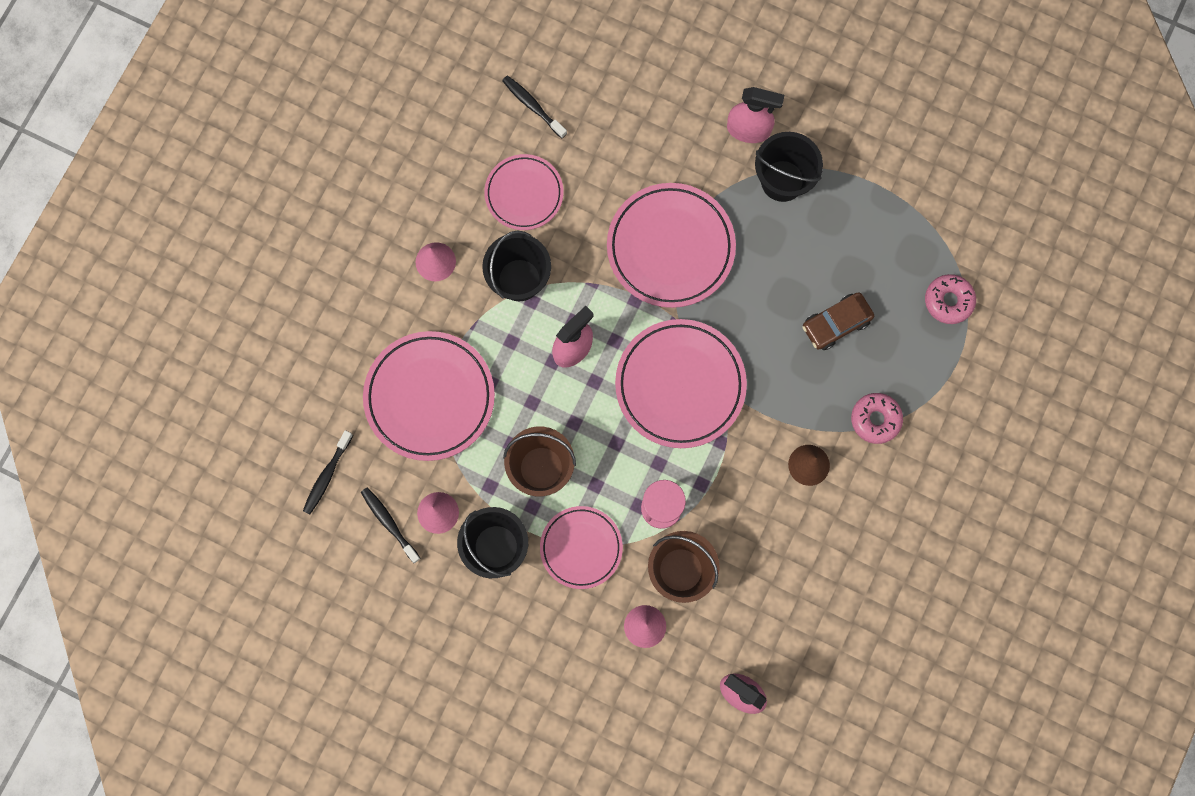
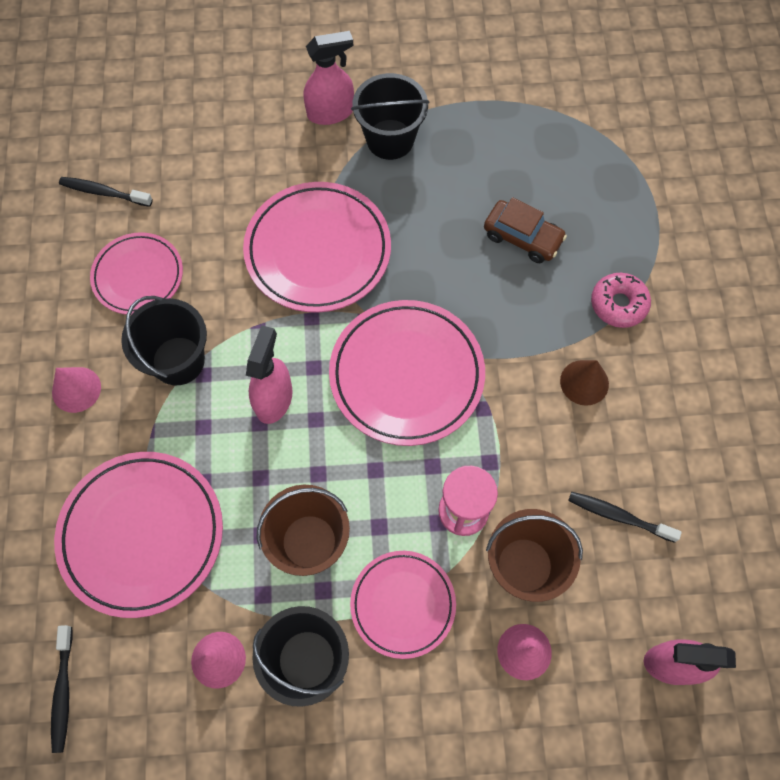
camera: 30 degrees left, 10 degrees down
black toothbrush [361,487,421,563] -> black toothbrush moved to [568,492,682,543]
brown car [802,292,874,350] -> brown car turned 90 degrees counterclockwise [484,197,567,263]
pink donut [925,274,976,324] -> none

